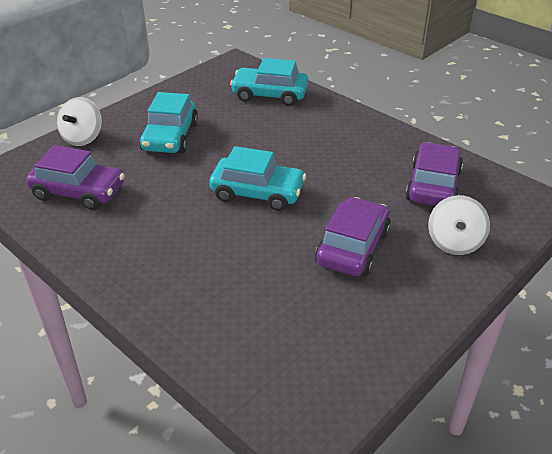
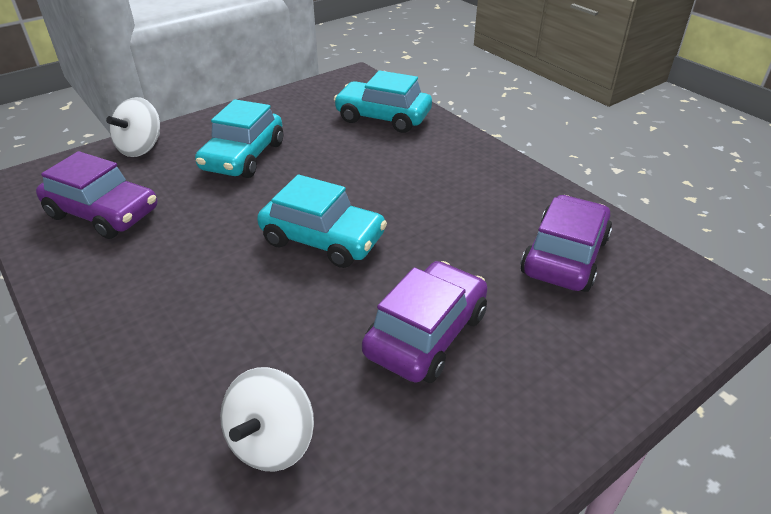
camera: 10 degrees right, 0 degrees up
white spinning top [428,195,490,255] -> white spinning top moved to [220,367,314,472]

